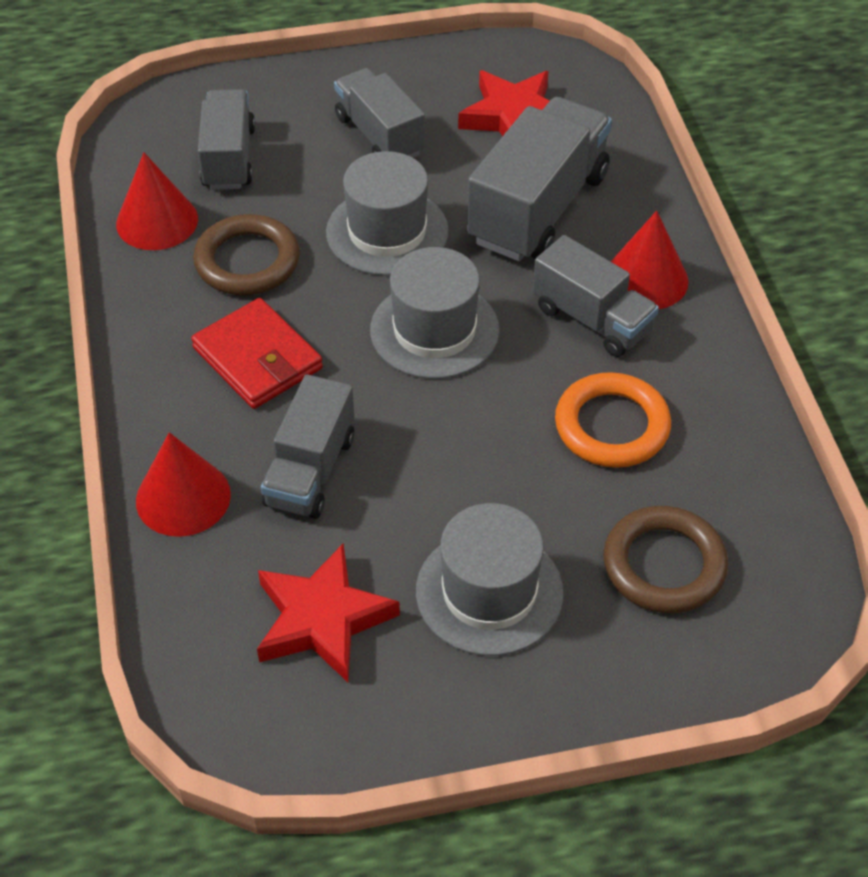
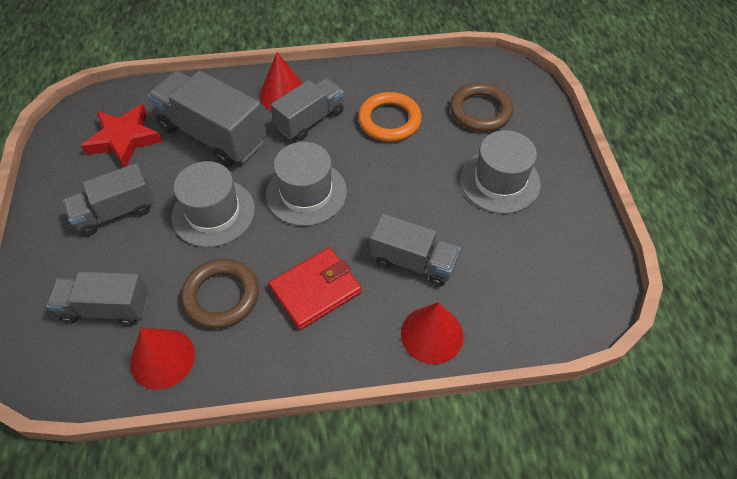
camera: 85 degrees left, 5 degrees up
red star [257,543,400,682] -> none

